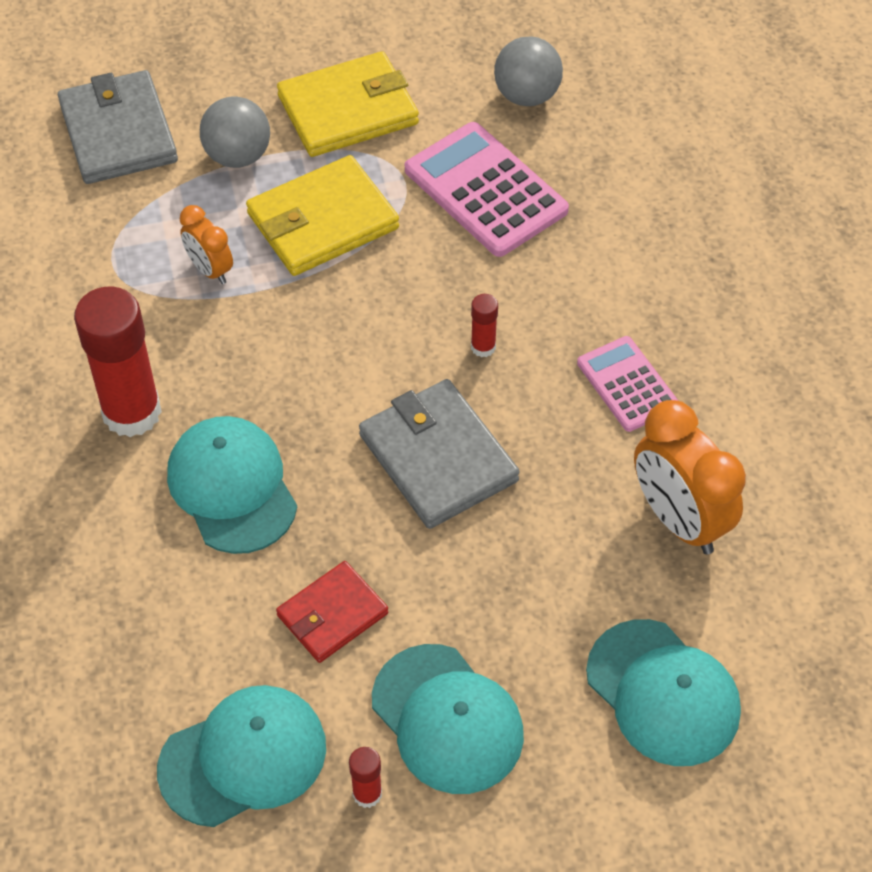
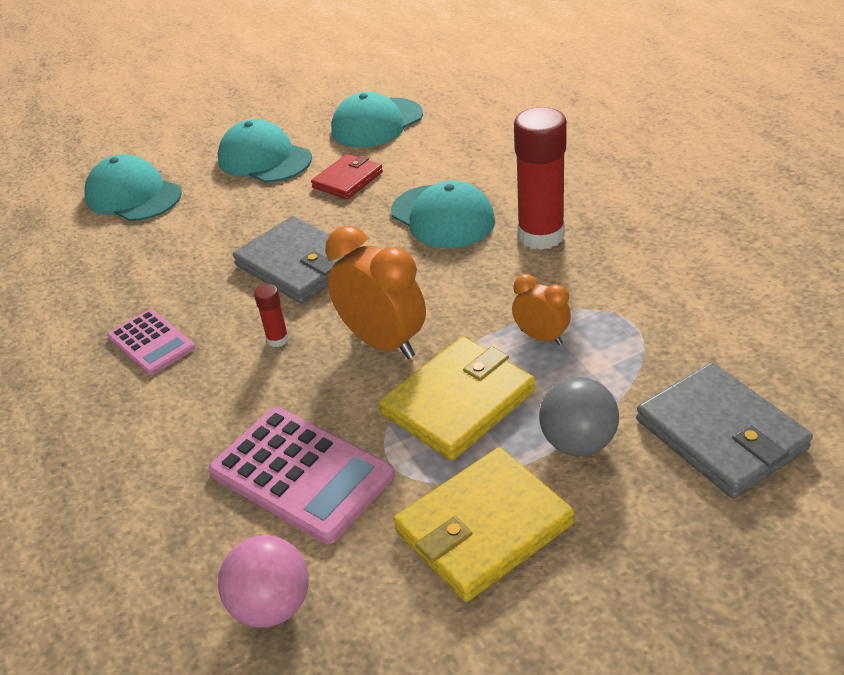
camera: 170 degrees right, 15 degrees down
red glue stick [349,747,382,808] -> none
grey ball [494,36,563,106] -> pink ball [218,535,309,628]
orange clock [634,400,746,554] -> orange clock moved to [325,226,426,359]

